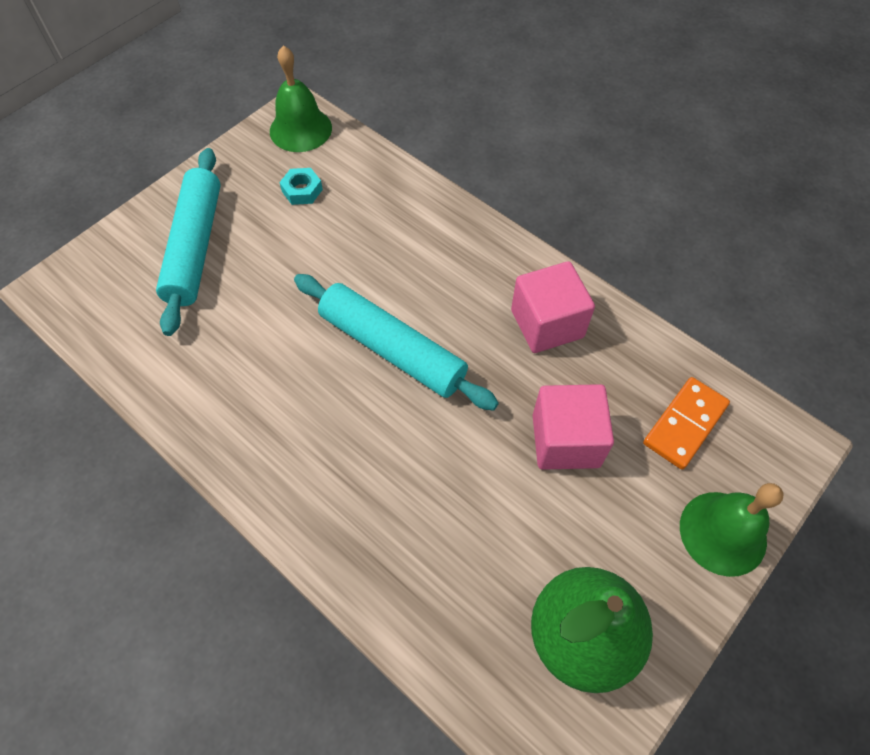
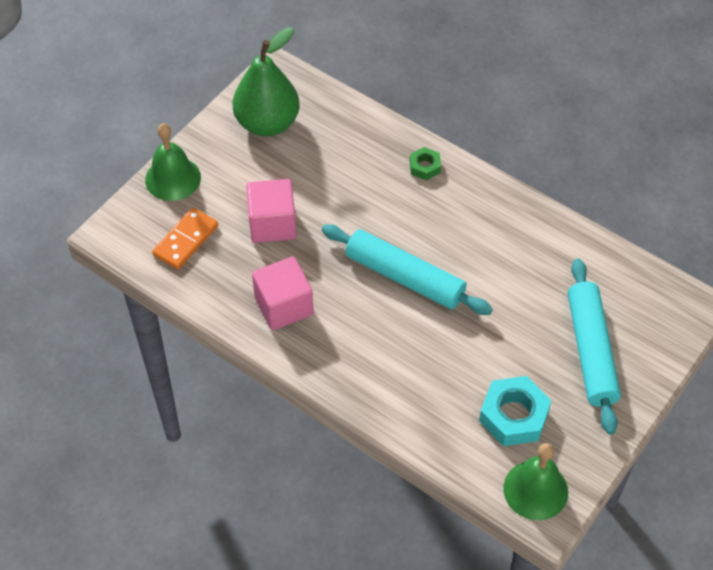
camera: 175 degrees right, 5 degrees down
turquoise nut [279,168,323,205] -> turquoise nut [479,376,552,446], size x1.84
none -> green nut [410,147,441,181]

